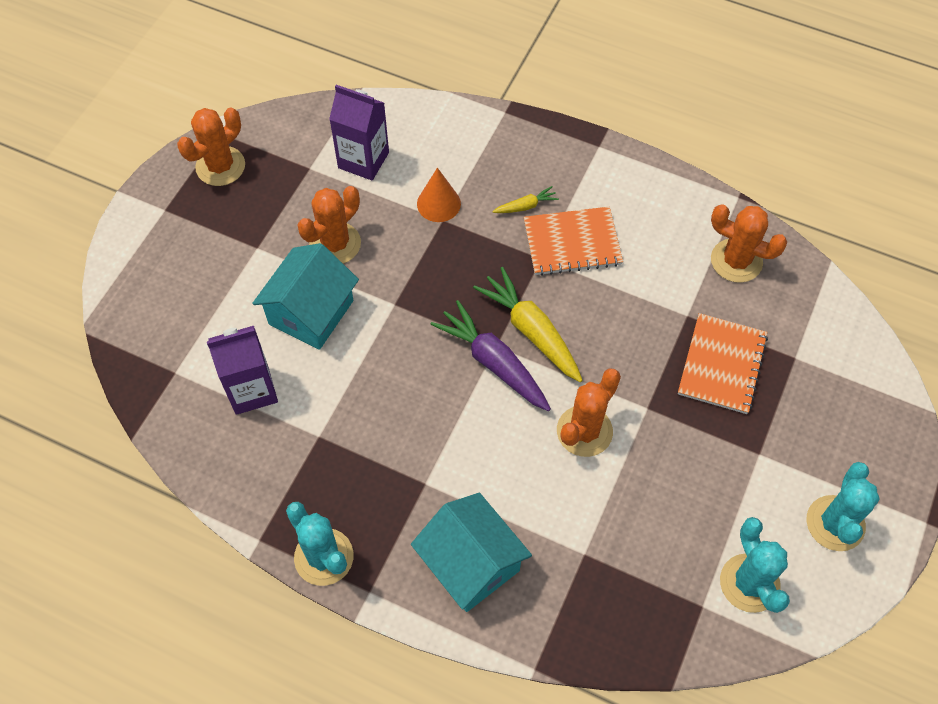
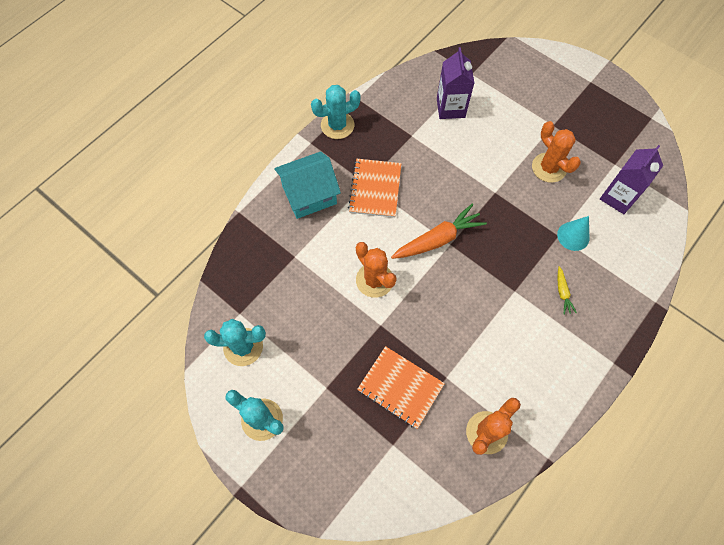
camera: 105 degrees right, 5 degrees up
orange cactus [177,108,245,186] -> none
turquoise house [252,243,359,350] -> none
orange cone [417,168,461,222] -> turquoise cone [557,216,589,251]
purple carrot [430,300,551,411] -> orange carrot [391,204,487,259]
yellow carrot [473,267,583,382] -> none
orange notebook [524,207,623,276] -> orange notebook moved to [348,159,401,218]

